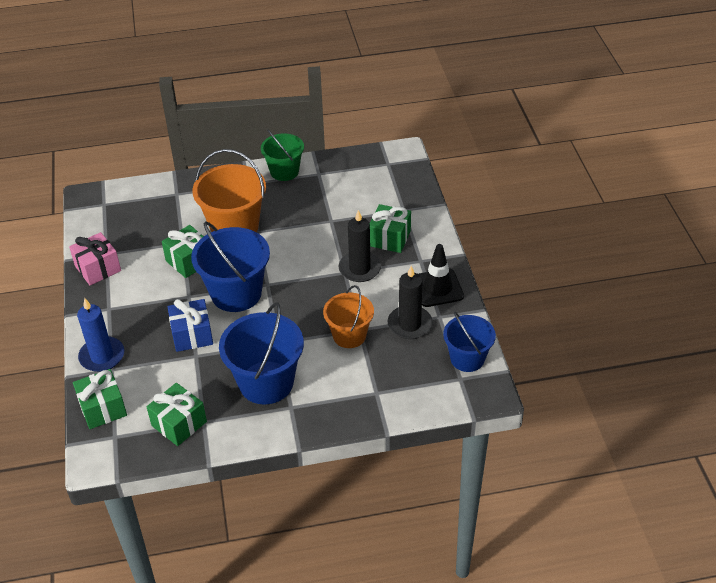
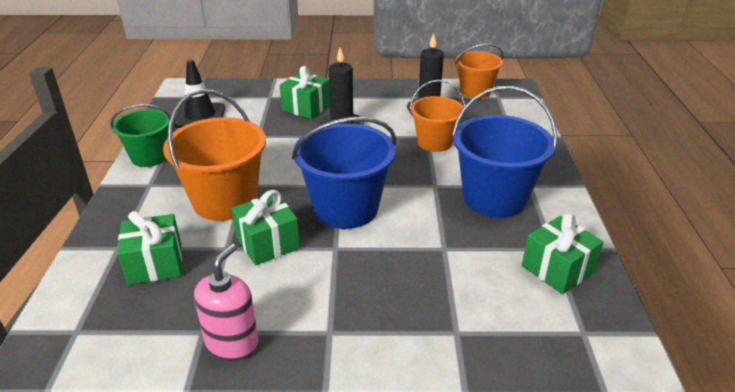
camera: 80 degrees left, 10 degrees down
pink gift [69,232,121,285] -> pink soap dispenser [194,244,259,361]
green gift [73,369,127,429] -> green gift moved to [117,211,182,285]
blue candle [77,298,124,372] -> none
blue gift [168,299,213,352] -> none
black traffic cone [419,244,464,307] -> black traffic cone moved to [174,59,225,128]
blue bucket [443,312,496,372] -> orange bucket [456,44,504,99]

